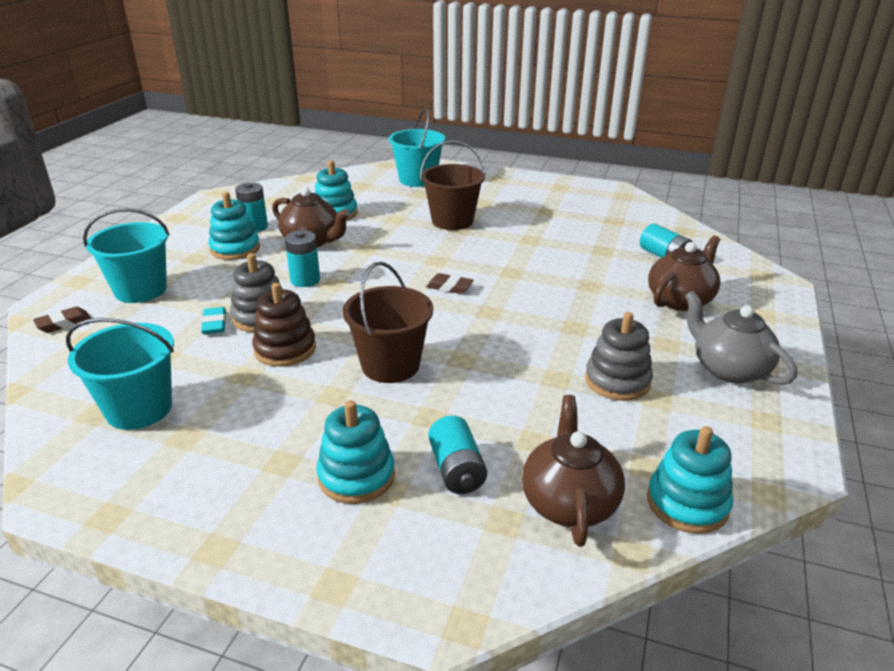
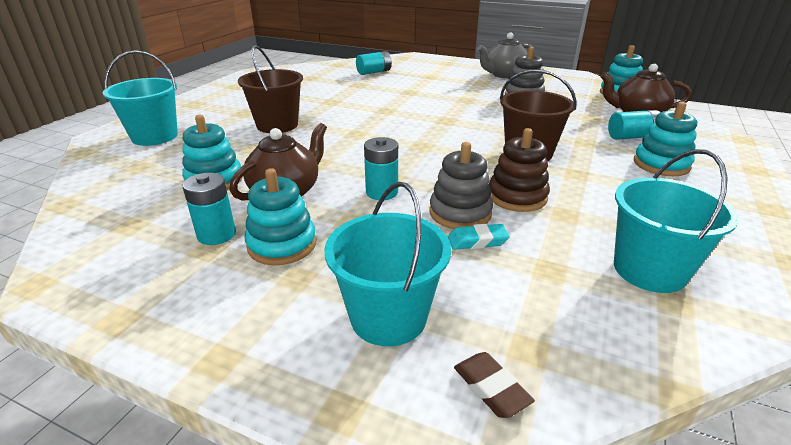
camera: 85 degrees left, 0 degrees up
brown eraser [426,273,474,294] -> none
brown teapot [648,236,720,311] -> none

